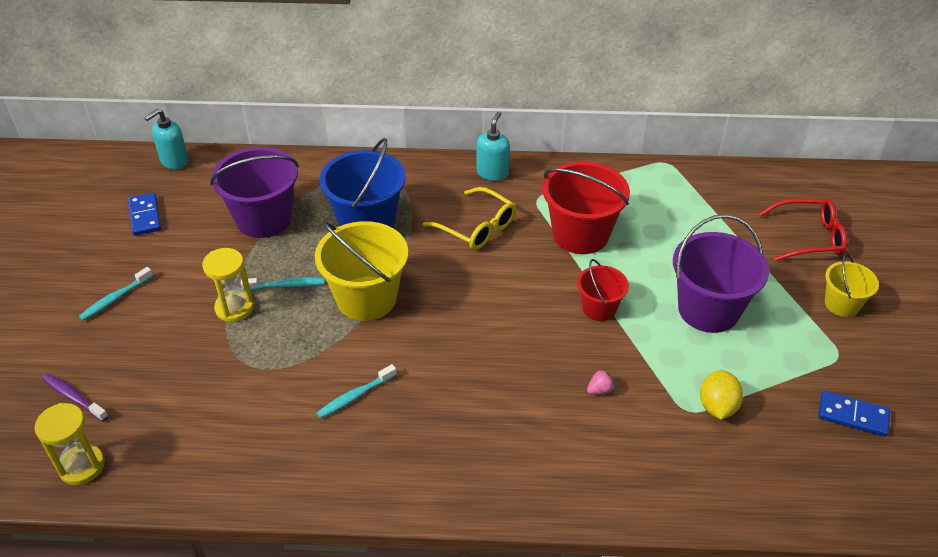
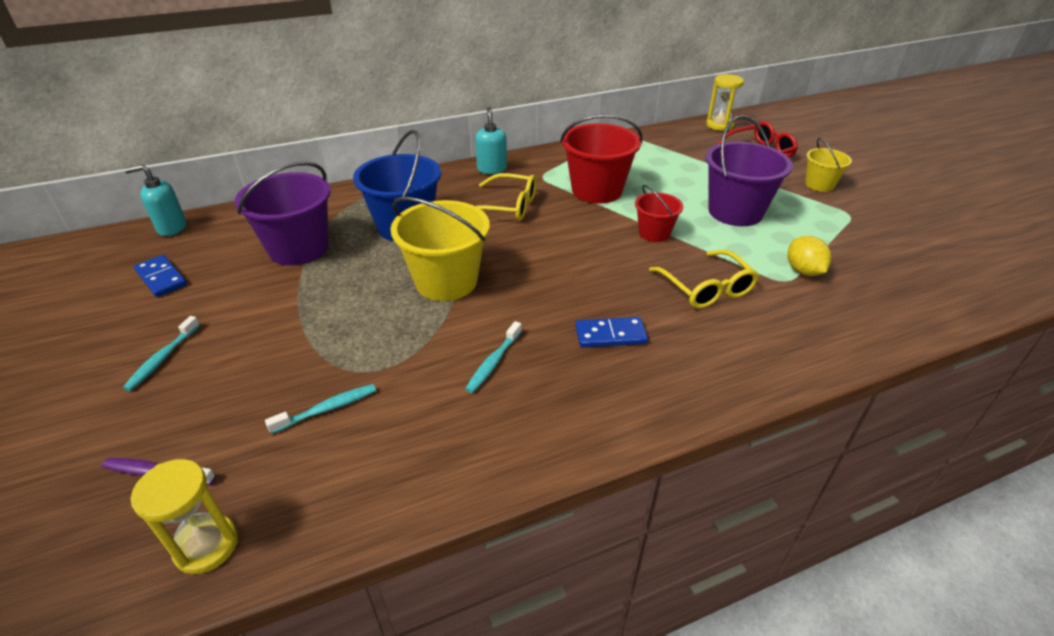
camera: 25 degrees left, 5 degrees down
turquoise soap dispenser [144,109,189,169] -> turquoise soap dispenser turned 60 degrees clockwise [124,165,186,236]
yellow hourglass [202,248,254,322] -> yellow hourglass moved to [706,74,744,131]
turquoise toothbrush [241,277,324,290] -> turquoise toothbrush moved to [265,384,376,434]
pink strawberry [587,370,615,394] -> yellow glasses [649,249,759,309]
blue domino [818,391,890,437] -> blue domino moved to [575,317,648,347]

